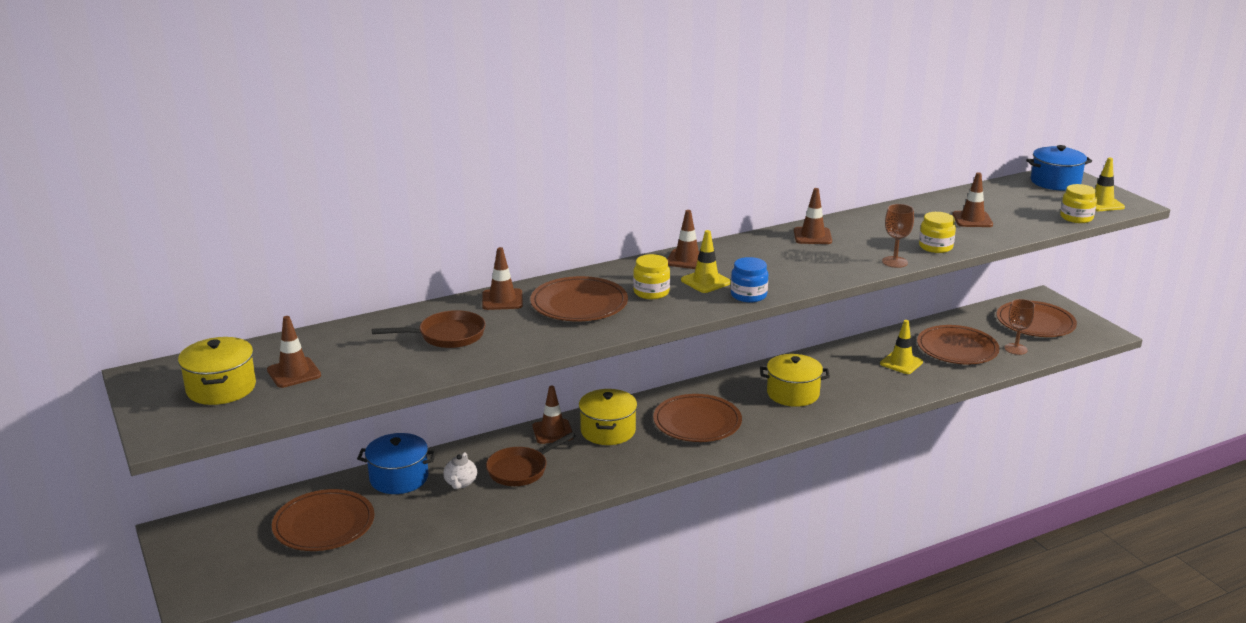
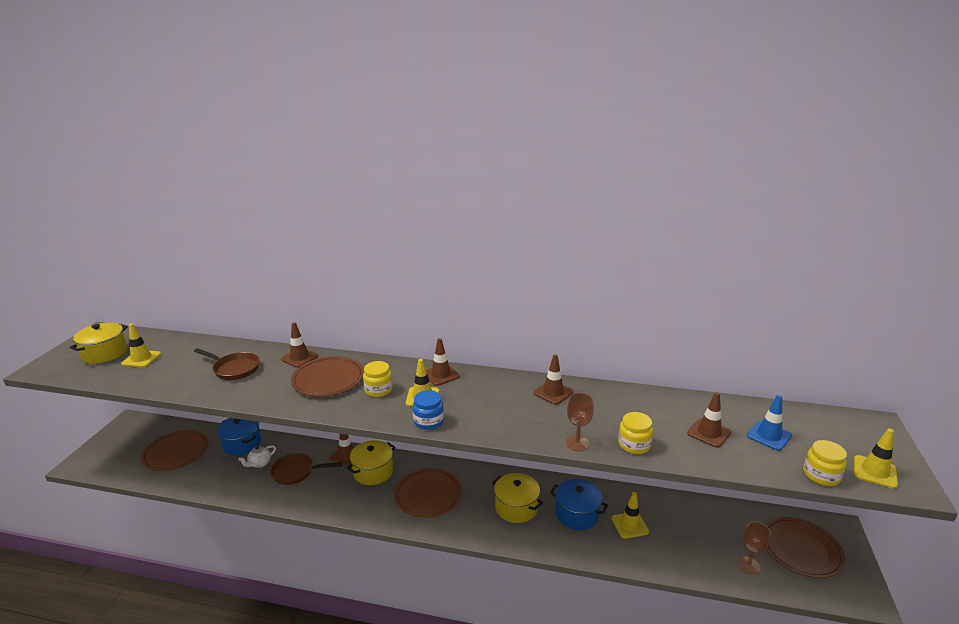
camera: 40 degrees right, 0 degrees up
brown traffic cone [267,316,321,388] -> yellow traffic cone [121,324,161,367]
brown plate [917,325,1000,364] -> none
blue pot [1026,145,1092,191] -> blue pot moved to [550,479,608,530]
none -> blue traffic cone [747,395,792,451]

